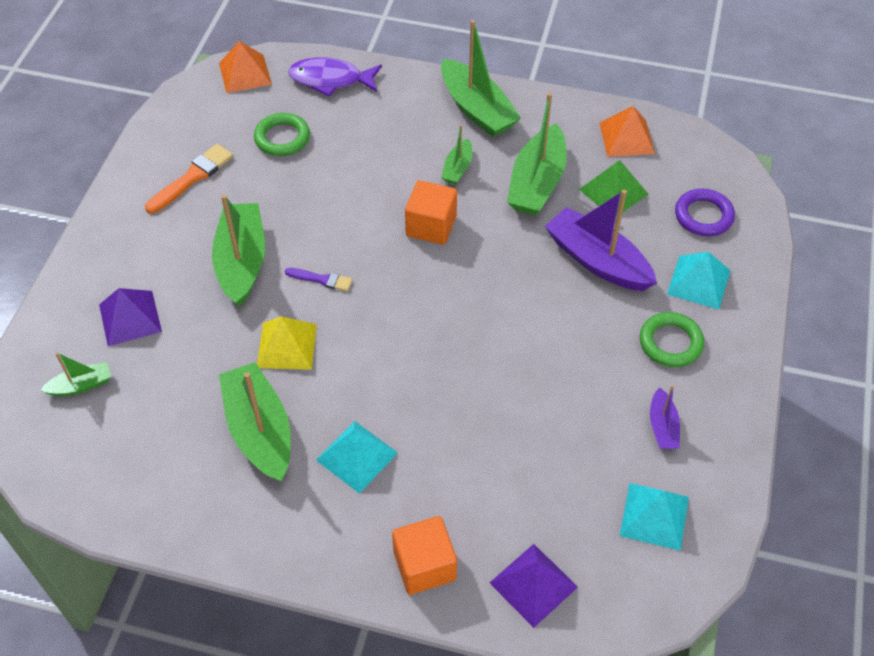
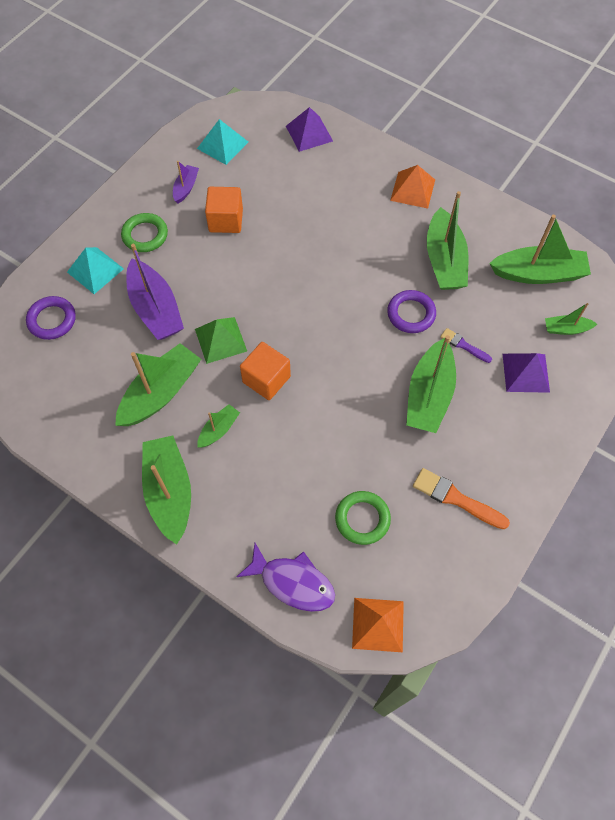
camera: 160 degrees left, 10 degrees up
orange brush [145,144,233,214] -> orange brush turned 60 degrees clockwise [413,468,510,529]
yellow pyramid [257,316,317,370] -> purple ring [387,290,436,333]
purple brush [285,268,353,291] -> purple brush moved to [440,328,492,363]
turquoise pyramid [316,421,398,494] -> none
orange cube [392,516,457,595] -> orange cube moved to [205,187,243,233]
green pyramid [579,160,649,216] -> green pyramid moved to [195,317,247,364]
orange pyramid [599,106,655,157] -> orange pyramid moved to [390,165,435,209]
none -> green boat [489,215,591,284]

